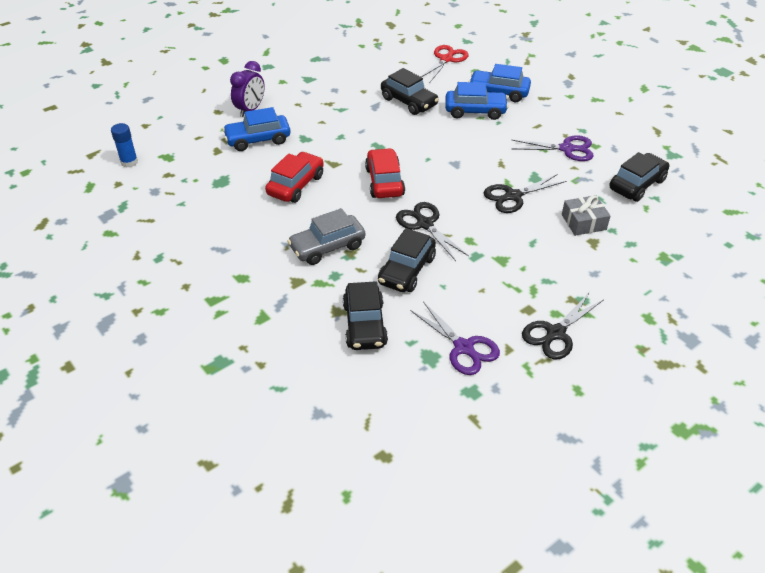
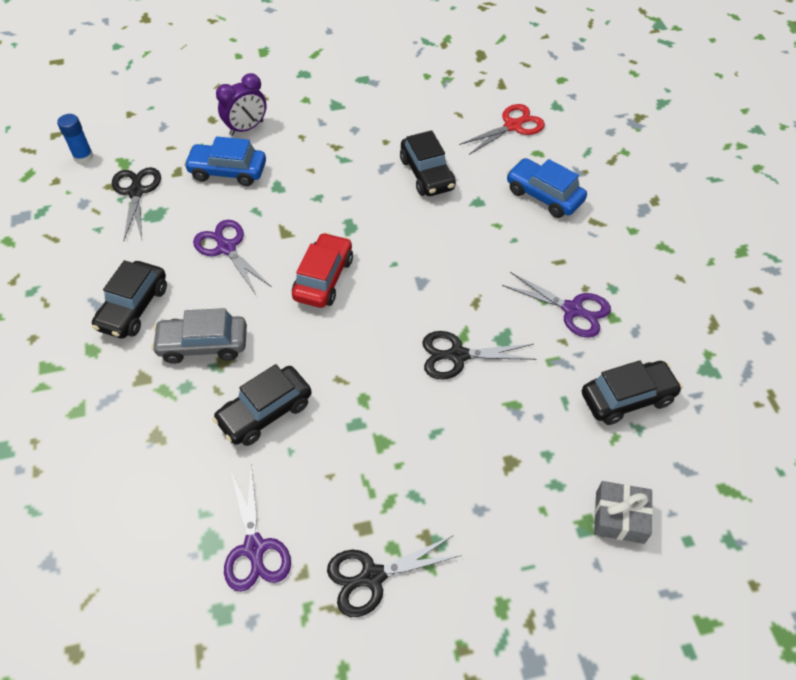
camera: 25 degrees right, 10 degrees up
red car [265,152,324,203] -> purple scissors [193,220,272,294]
black car [343,281,388,350] -> black car moved to [92,260,167,338]
black scissors [396,202,469,261] -> black scissors moved to [112,167,161,240]
blue car [445,82,509,120] -> none
grey gift [562,195,610,236] -> grey gift moved to [594,481,653,544]

